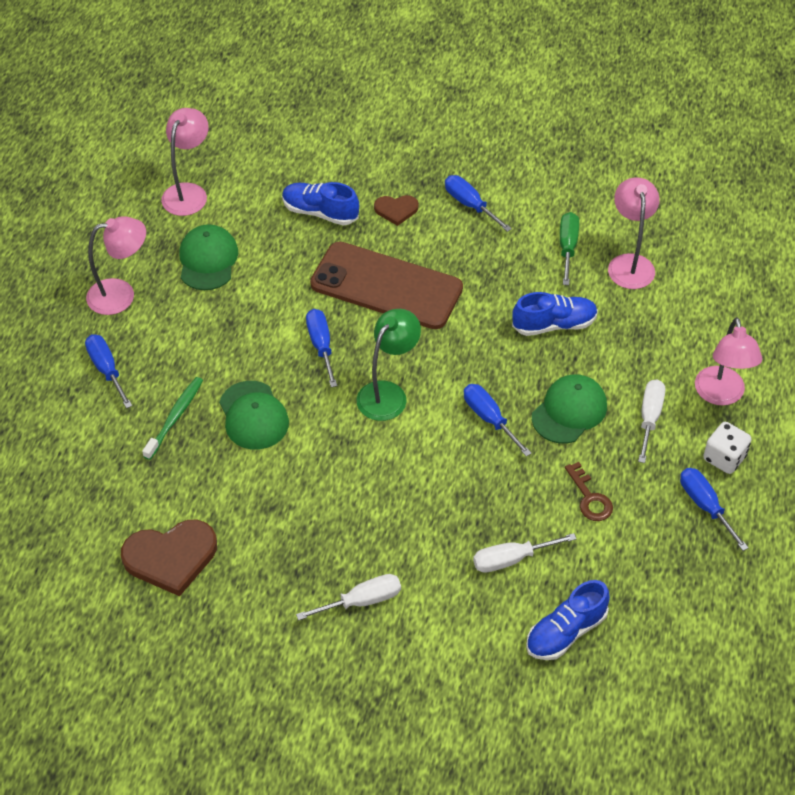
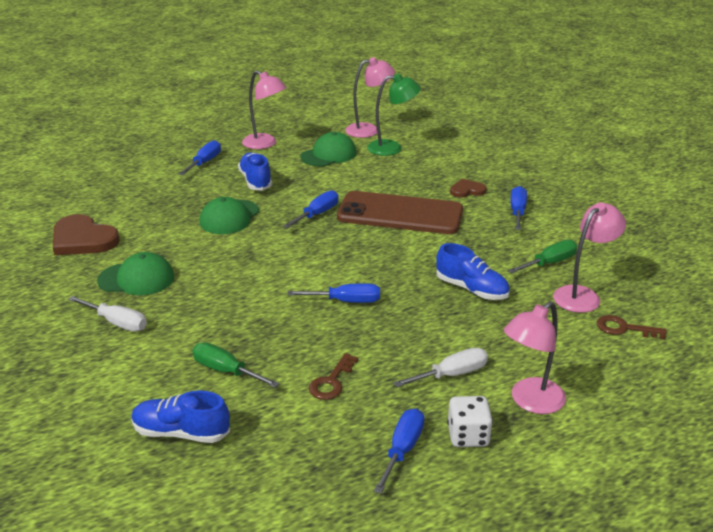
camera: 50 degrees right, 20 degrees down
green toothbrush [142,377,203,460] -> none
blue shoe [282,182,359,225] -> blue shoe moved to [238,152,272,191]
brown phone [310,241,463,329] -> brown phone turned 60 degrees counterclockwise [337,191,463,234]
green lamp [357,309,421,421] -> green lamp moved to [367,73,421,156]
brown heart [374,195,419,226] -> brown heart turned 120 degrees clockwise [450,179,487,198]
blue screwdriver [464,384,532,457] -> blue screwdriver turned 75 degrees clockwise [287,283,380,303]
white screwdriver [473,533,576,573] -> green screwdriver [192,342,279,388]
green cap [532,374,607,444] -> green cap moved to [97,252,174,295]
none -> brown key [597,315,667,339]

